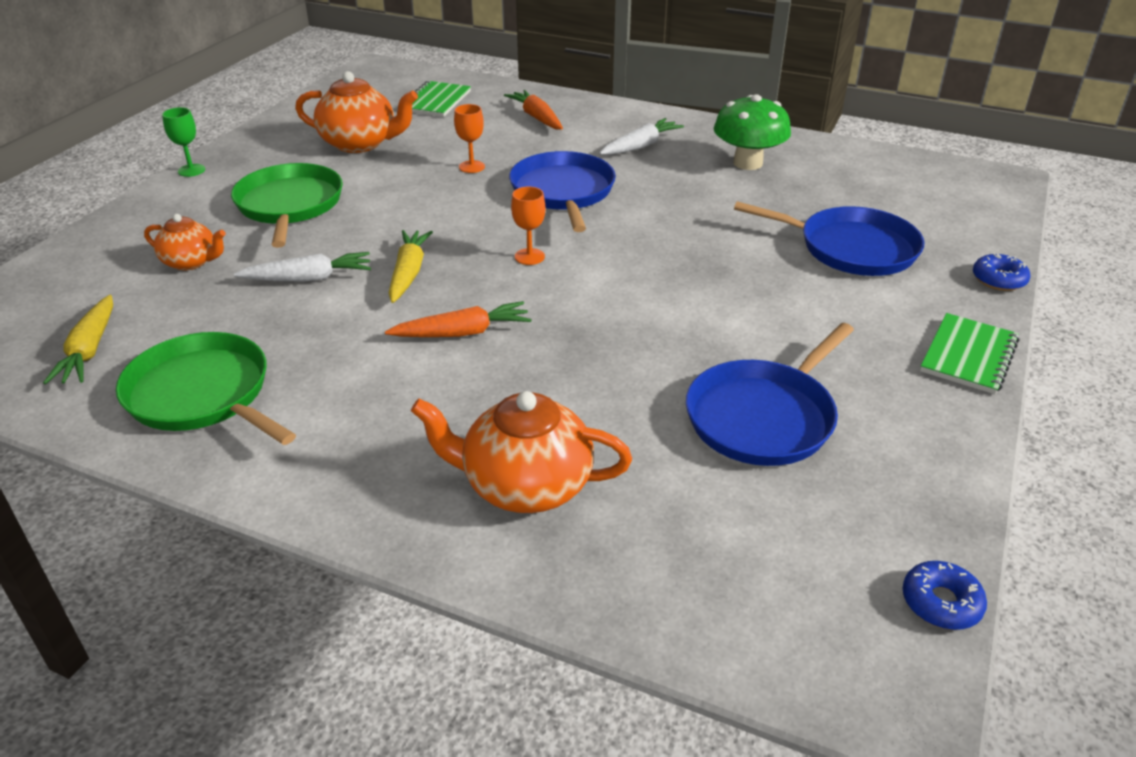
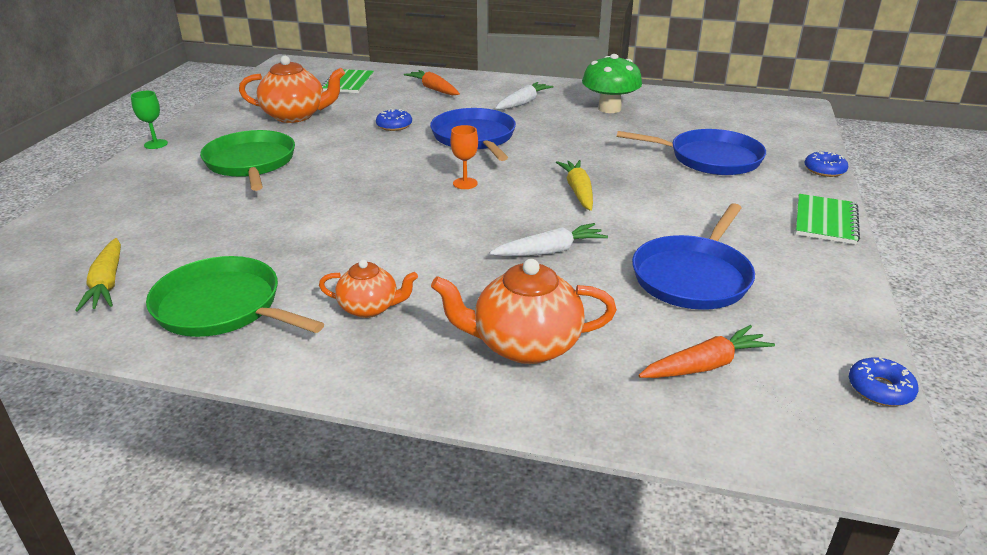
camera: 10 degrees left, 5 degrees down
orange teapot [144,214,226,270] -> orange teapot moved to [319,259,418,318]
white carrot [234,252,371,282] -> white carrot moved to [489,223,608,256]
orange carrot [385,301,531,337] -> orange carrot moved to [639,325,775,378]
yellow carrot [389,230,433,303] -> yellow carrot moved to [556,160,593,211]
orange goblet [454,104,485,173] -> blue donut [376,109,412,131]

